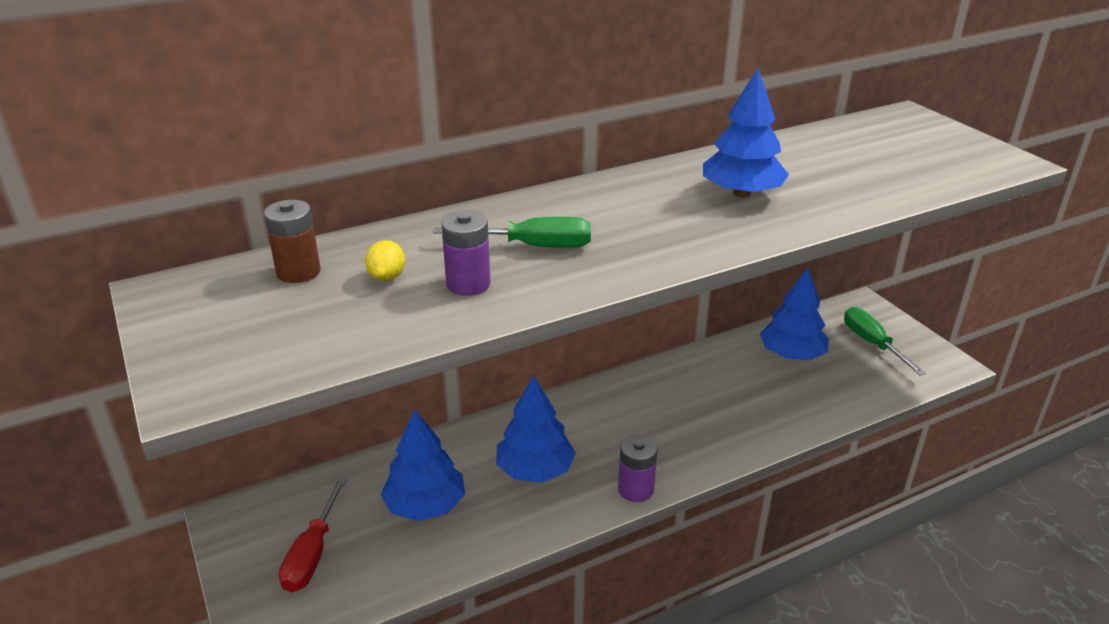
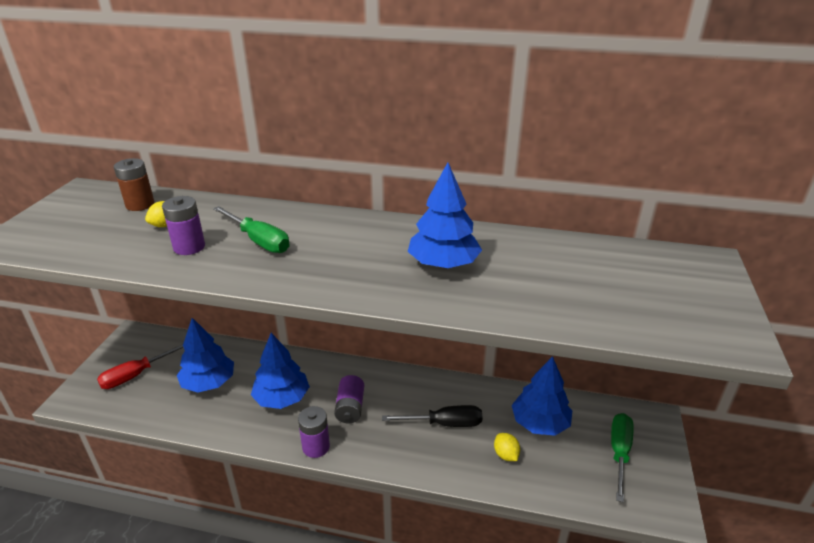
camera: 40 degrees right, 0 degrees up
none -> purple battery [334,375,364,424]
none -> black screwdriver [382,405,483,427]
none -> yellow lemon [494,433,520,461]

